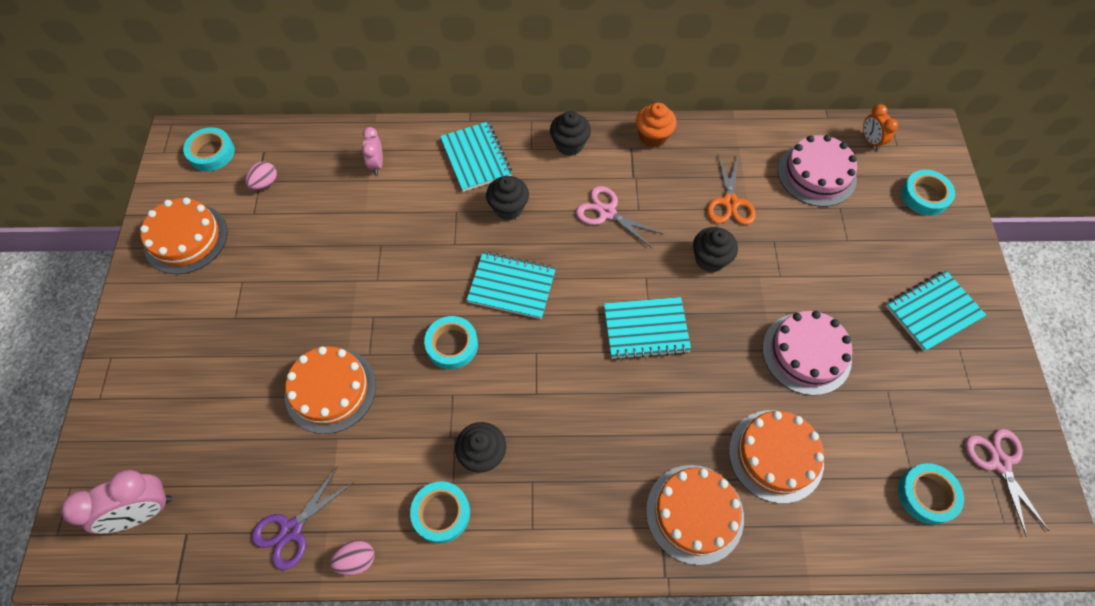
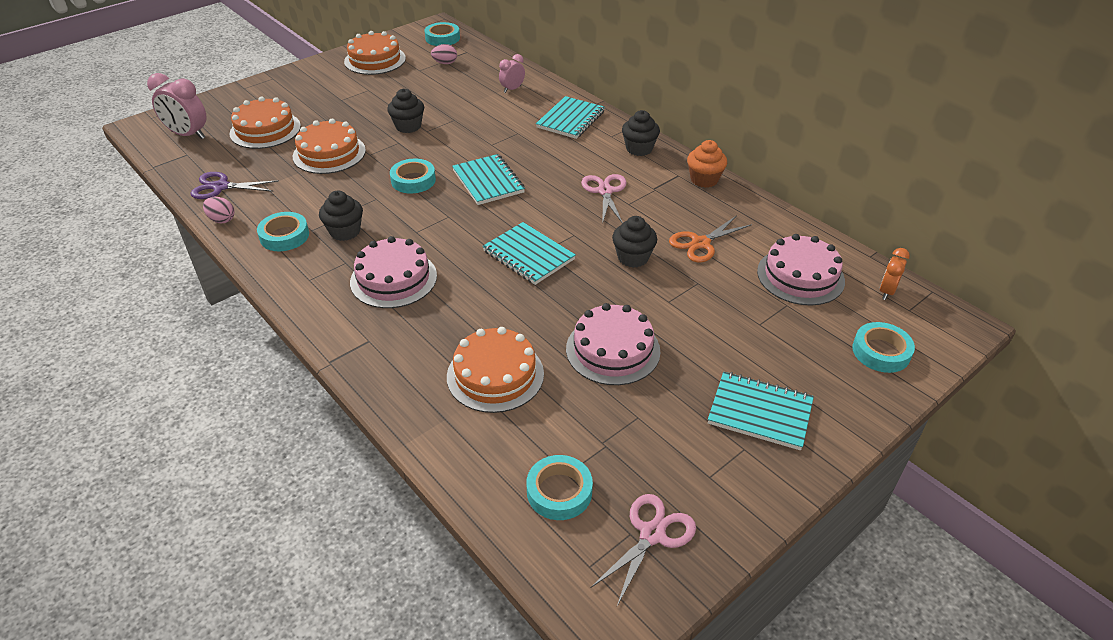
camera: 50 degrees right, 20 degrees down
black cupcake [486,176,529,220] -> black cupcake moved to [387,88,424,133]
orange cake [646,465,744,565] -> orange cake moved to [229,97,301,149]
none -> pink cake [350,236,437,308]

